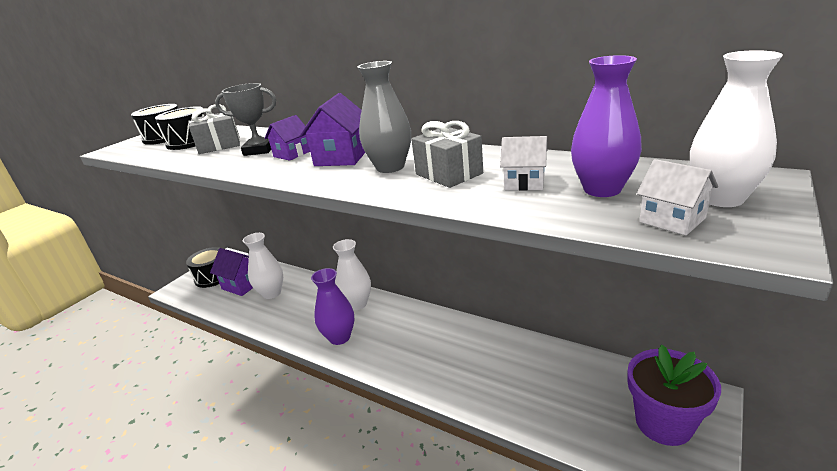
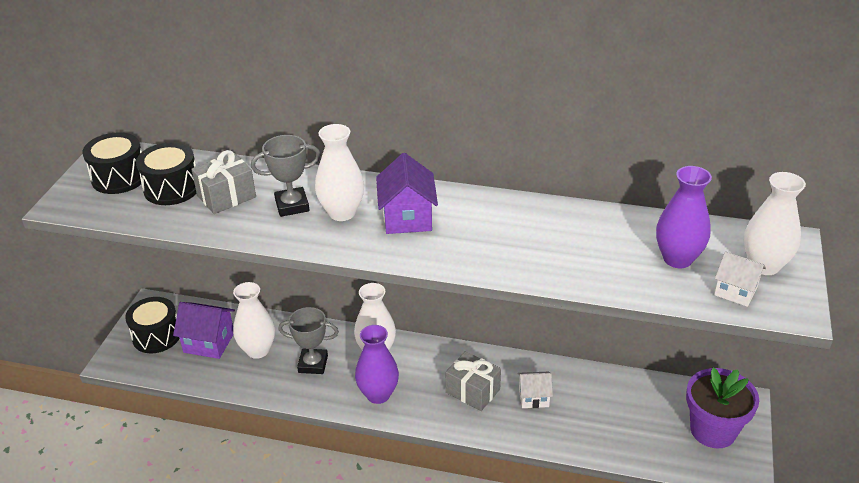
camera: 20 degrees left, 10 degrees up
purple house [265,115,310,161] -> white vase [315,124,364,221]
grey vase [358,61,411,173] -> none
grey gift [411,121,483,188] -> grey gift moved to [446,351,501,411]
white house [500,136,548,191] -> white house moved to [517,372,553,408]
none -> grey trophy [278,307,339,374]

